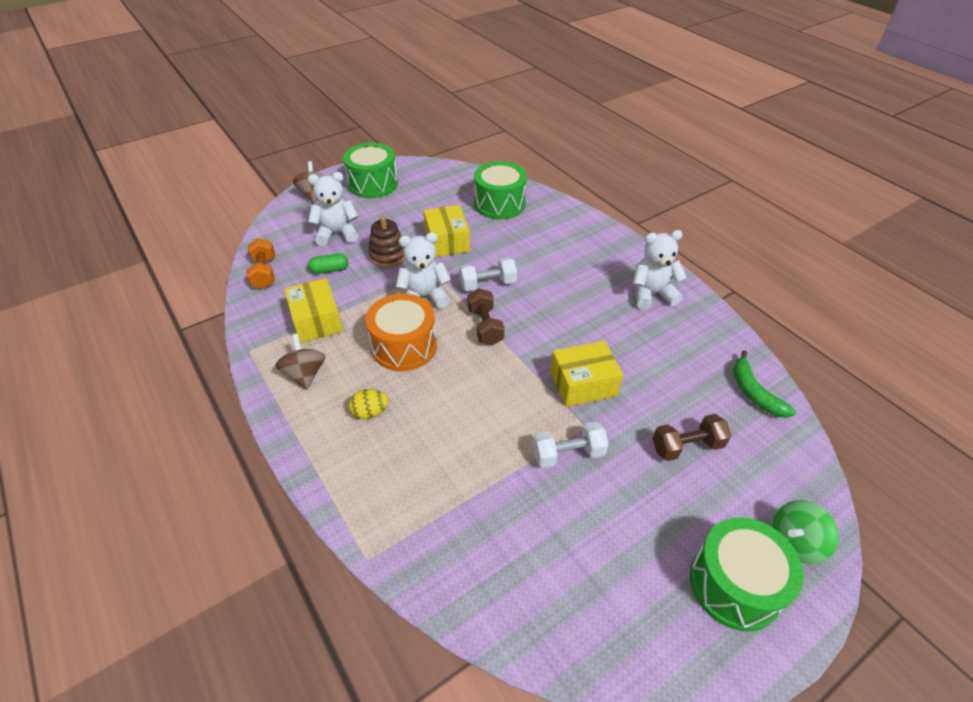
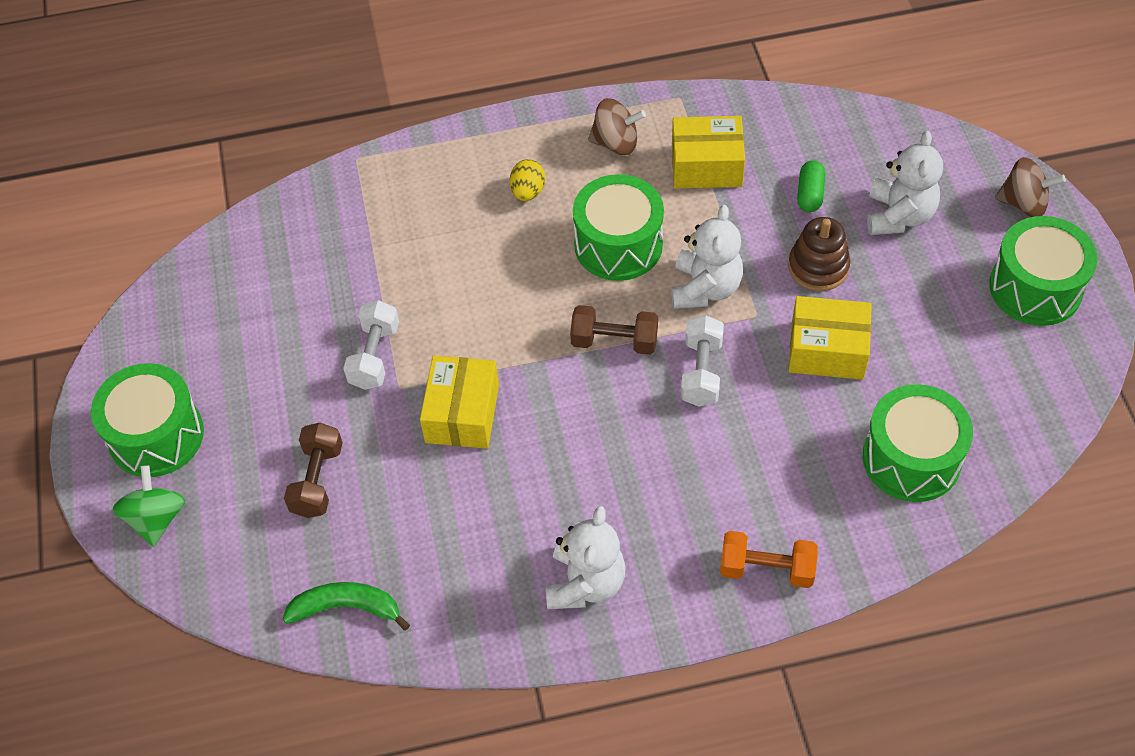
camera: 115 degrees right, 10 degrees up
orange dumbbell [246,238,275,289] -> orange dumbbell moved to [720,531,818,588]
orange drum [365,294,437,371] -> green drum [573,174,664,281]

